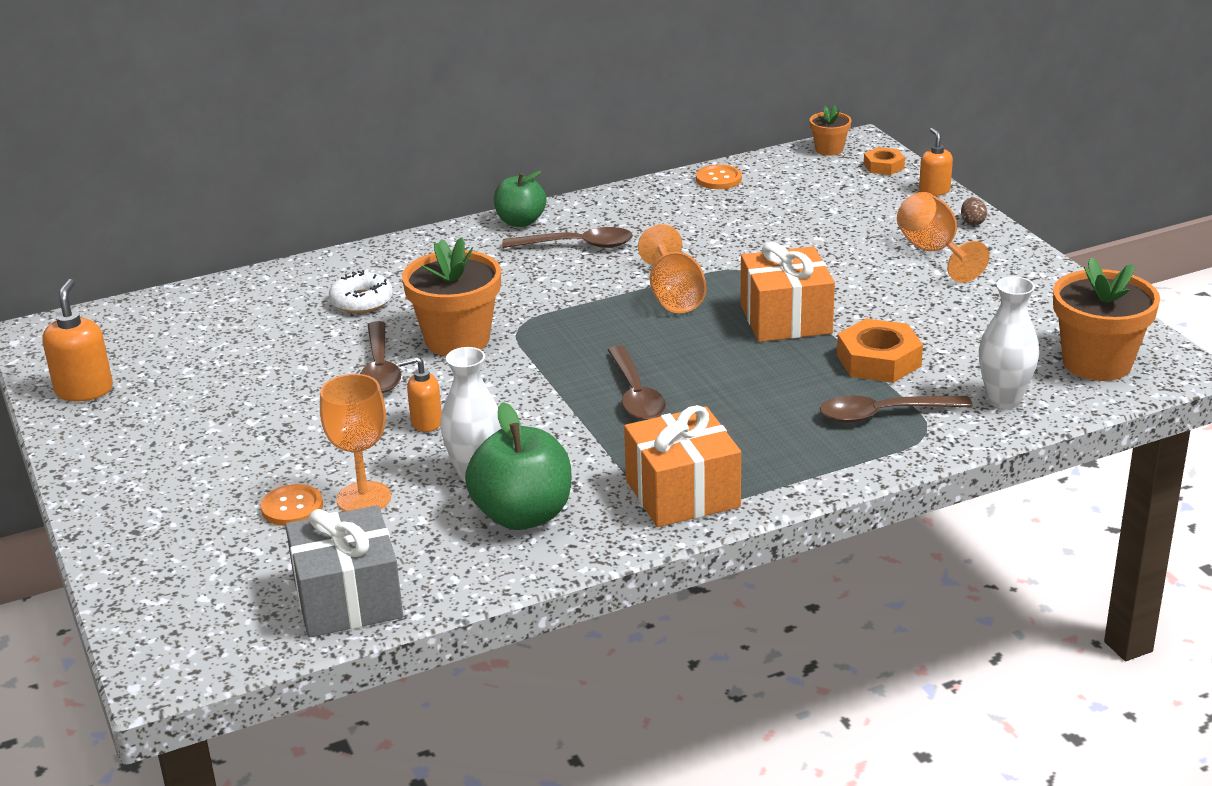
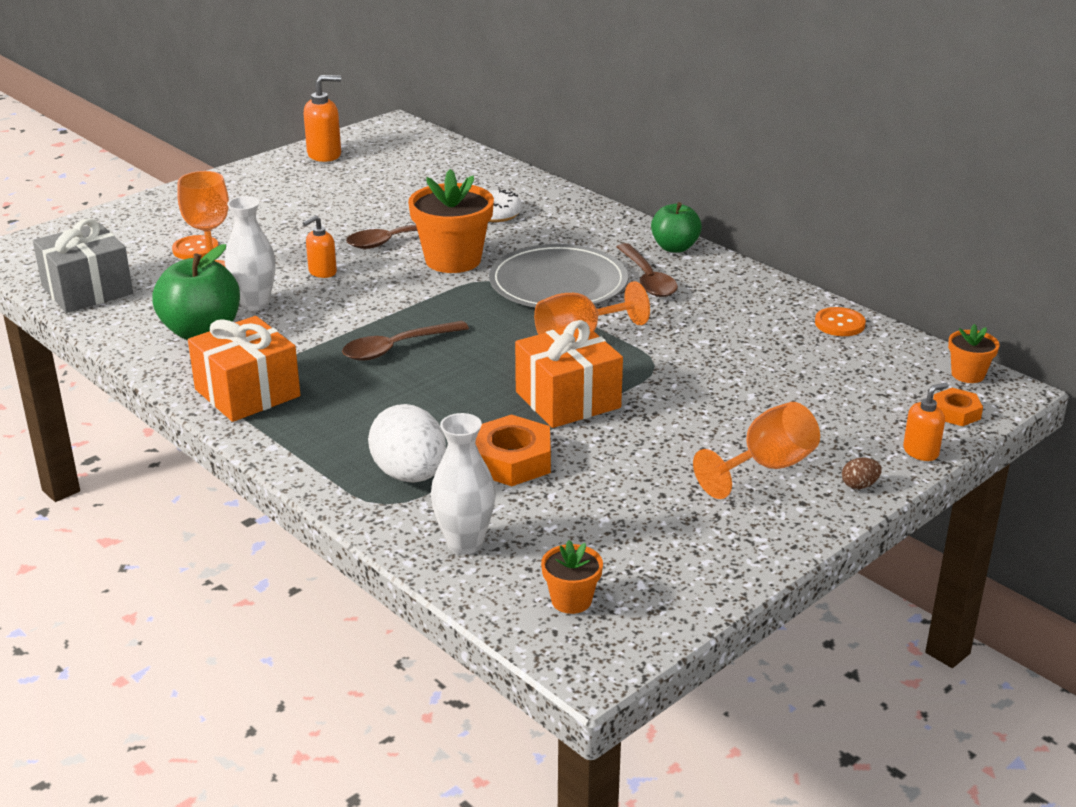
camera: 70 degrees right, 0 degrees up
orange soap dispenser [399,356,442,432] -> orange soap dispenser turned 105 degrees counterclockwise [303,215,337,278]
brown spoon [820,395,973,423] -> white egg [368,404,446,483]
orange flower pot [1053,257,1160,381] -> orange flower pot [541,540,603,614], size x0.51
none -> grey plate [489,244,628,307]

